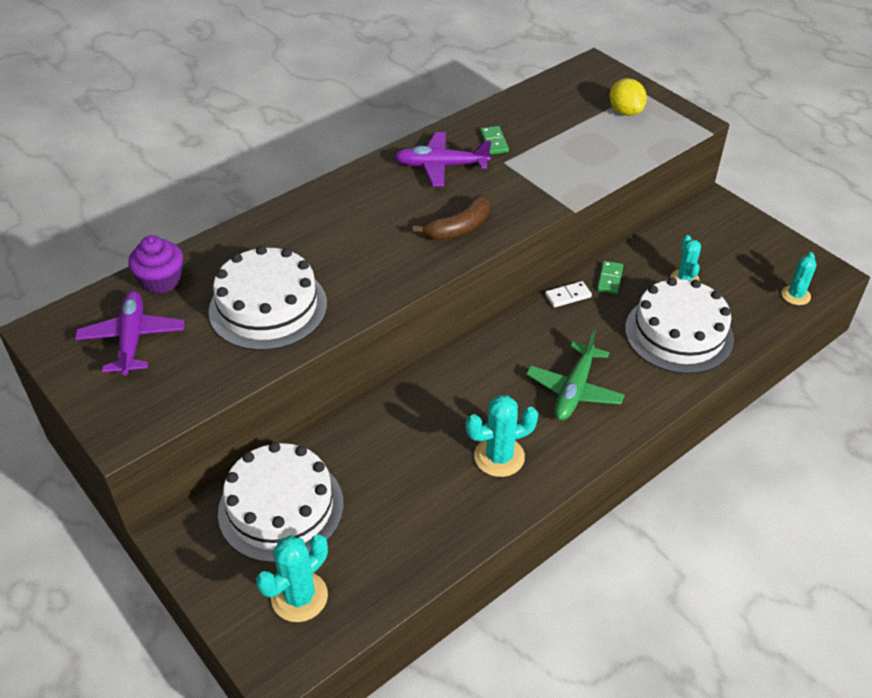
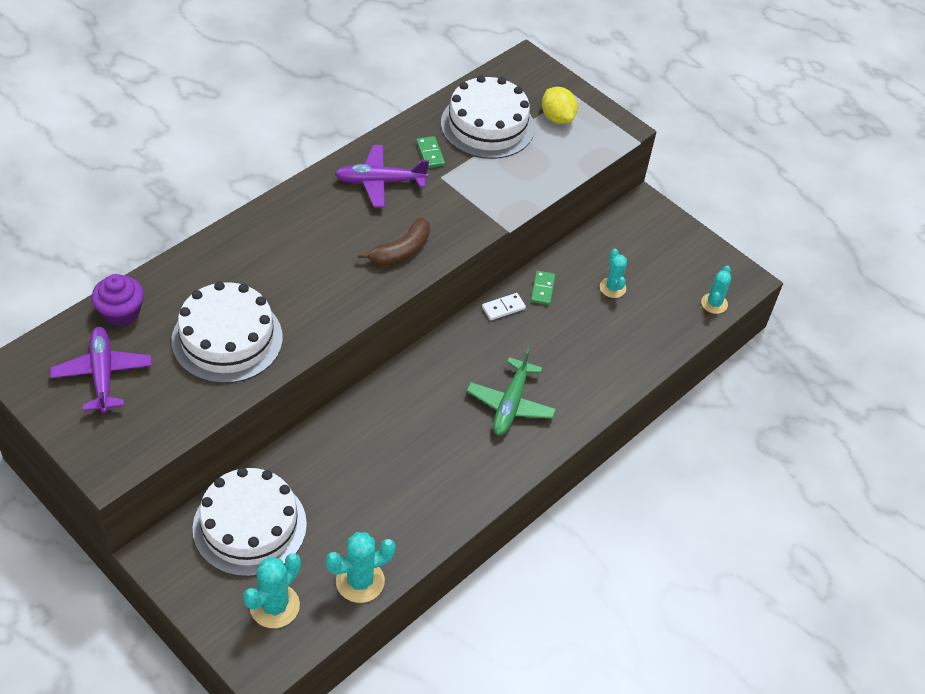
camera: 10 degrees left, 5 degrees up
turquoise cactus [466,395,538,477] -> turquoise cactus moved to [325,532,396,603]
white cake [625,278,734,374] -> white cake moved to [441,75,535,159]

